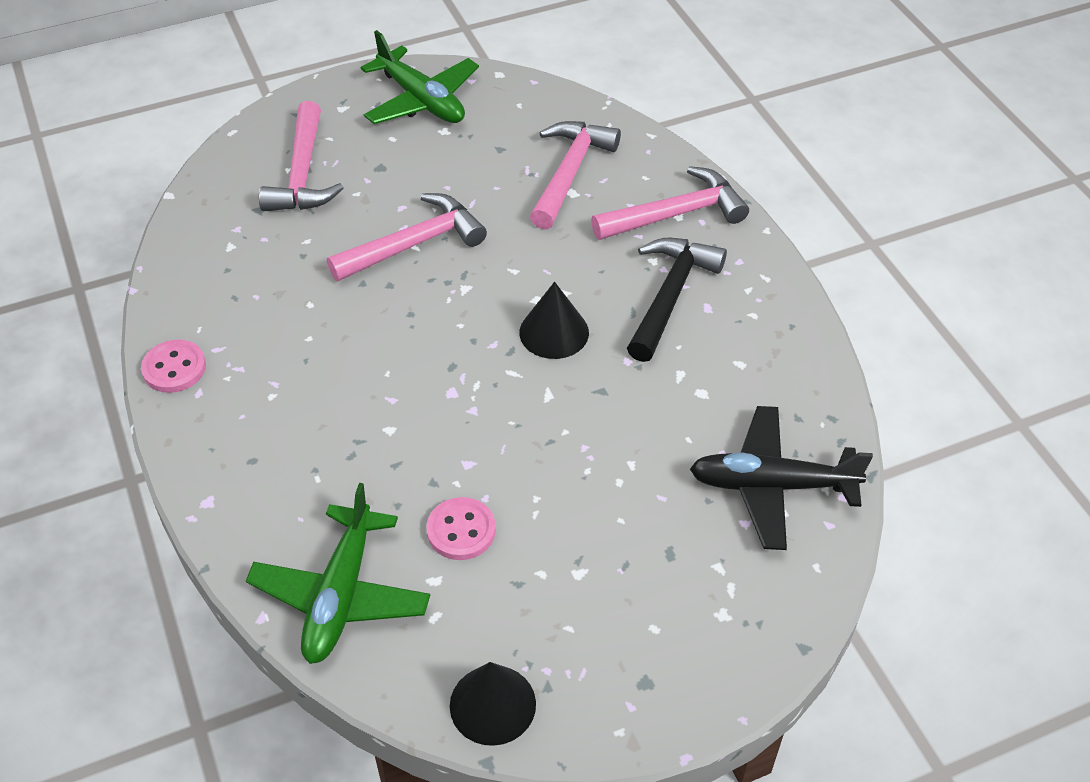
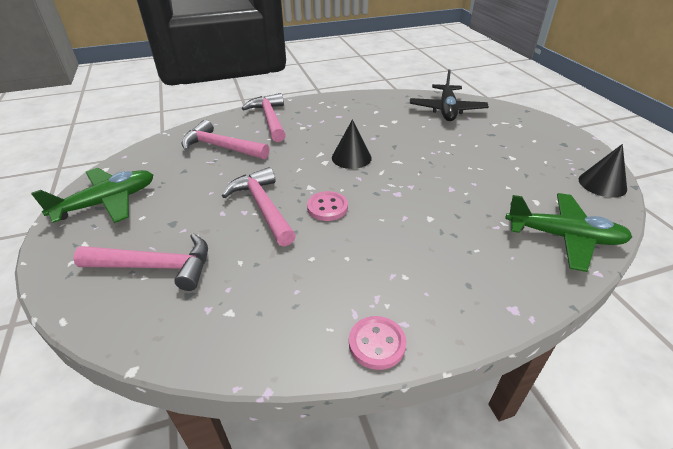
camera: 85 degrees left, 10 degrees down
pink button [426,497,496,560] -> pink button moved to [307,191,348,221]
black hammer [627,237,727,362] -> none

